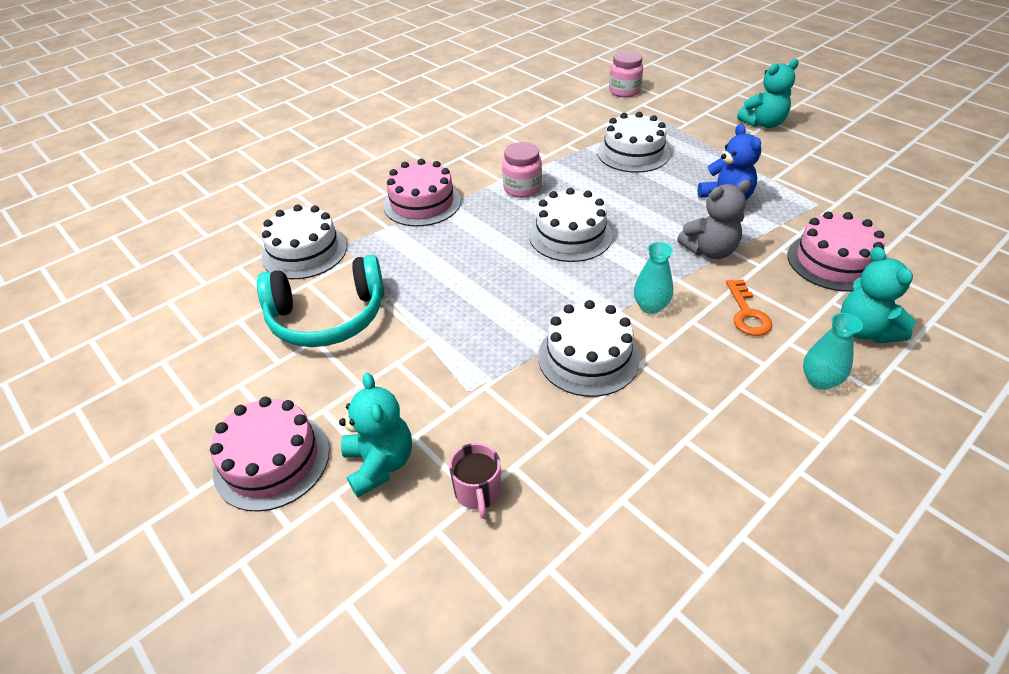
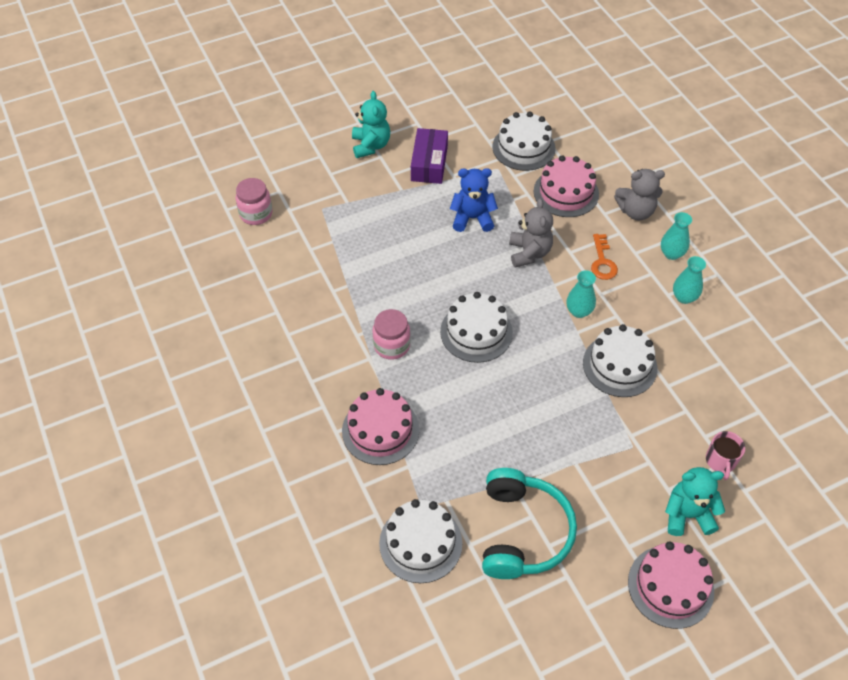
camera: 75 degrees left, 10 degrees up
pink mug [449,443,501,519] -> pink mug turned 90 degrees clockwise [706,431,745,480]
white cake [597,112,670,173] -> white cake moved to [492,111,556,171]
orange key [726,279,772,336] -> orange key turned 75 degrees clockwise [591,234,618,280]
turquoise teddy bear [841,247,916,343] -> grey teddy bear [614,169,665,220]
none -> purple box [411,128,448,184]
none -> turquoise vase [673,256,706,304]

